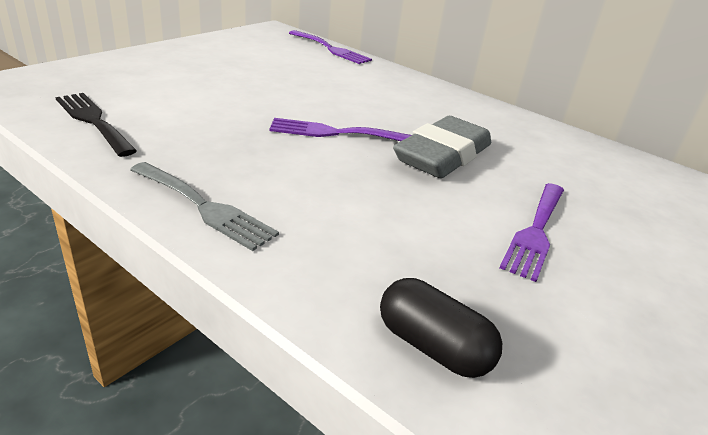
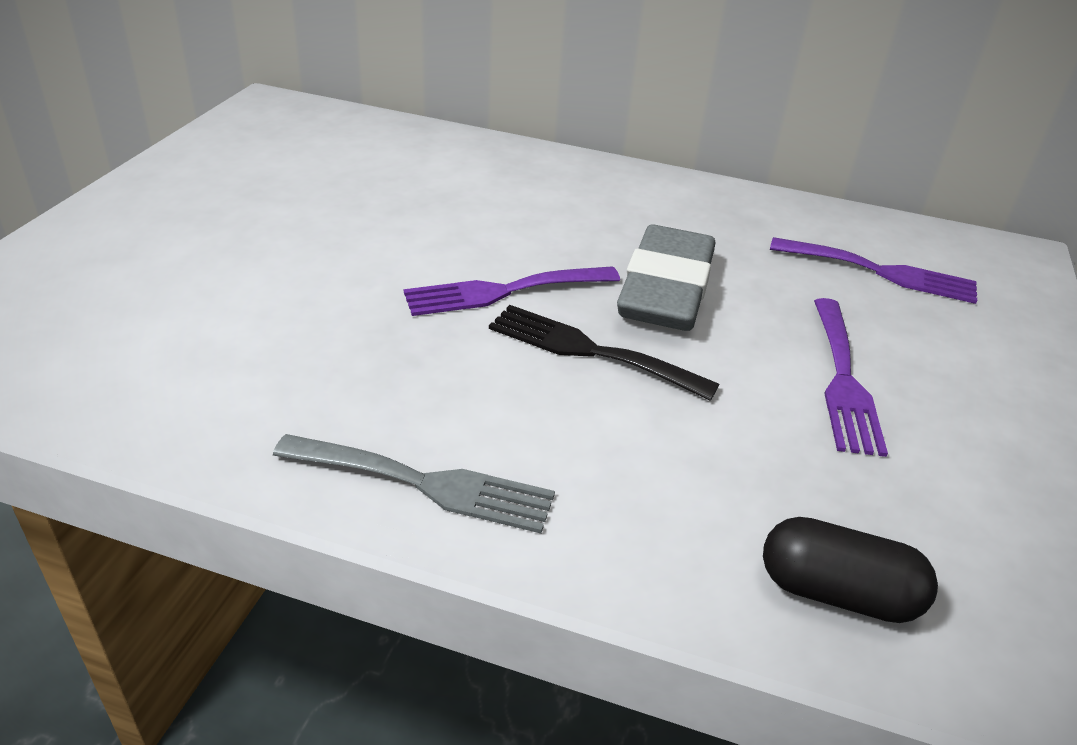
camera: 20 degrees left, 5 degrees up
black fork [55,93,137,157] -> black fork moved to [489,305,720,401]
purple fork [289,30,372,64] -> purple fork moved to [770,237,977,304]

